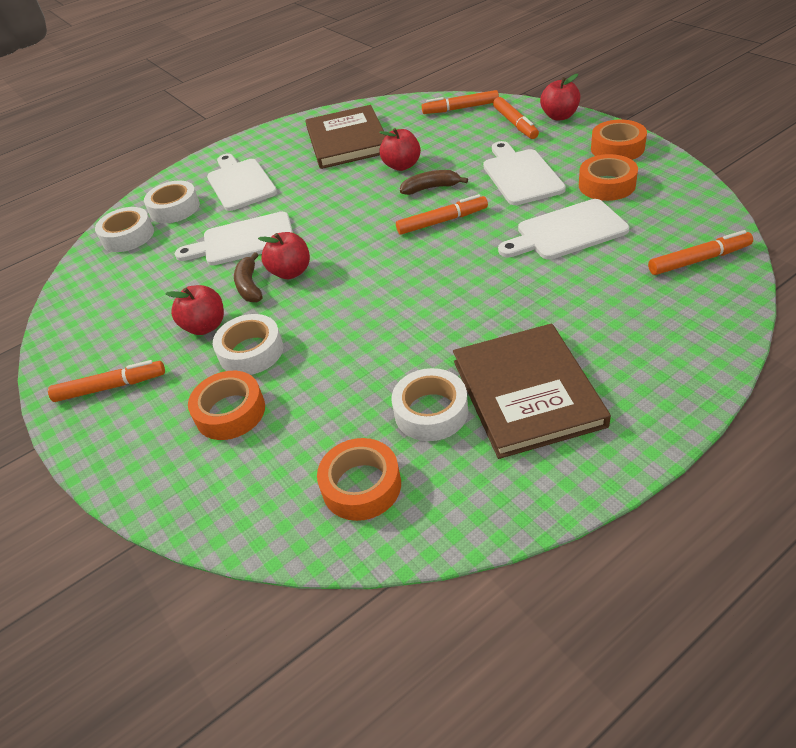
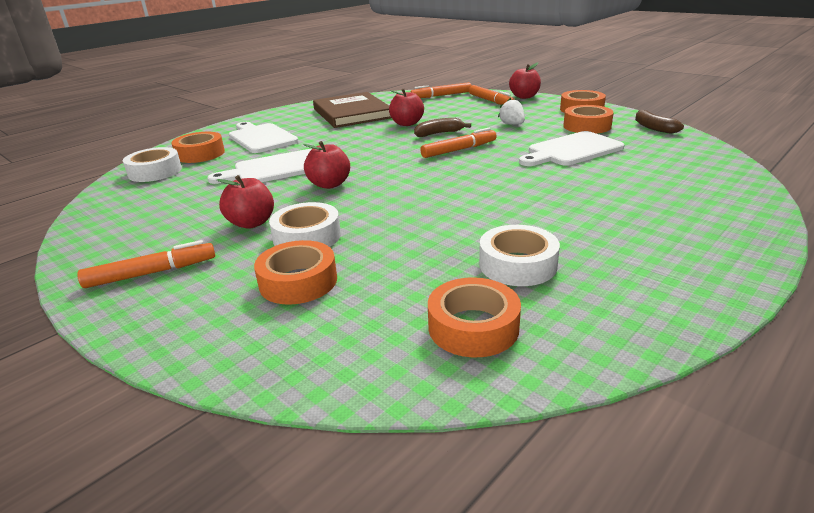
camera: 15 degrees left, 15 degrees down
white tape [144,181,200,223] -> orange tape [171,132,225,163]
brown banana [234,252,263,302] -> brown banana moved to [635,110,684,134]
brown book [453,323,611,459] -> none
white cutting board [483,141,566,205] -> white strawberry [498,98,525,125]
orange marker [648,230,753,275] -> none

